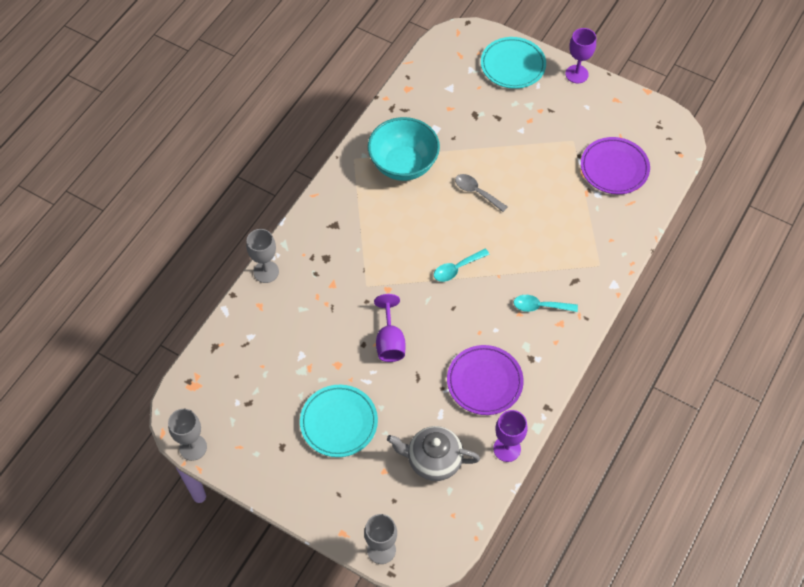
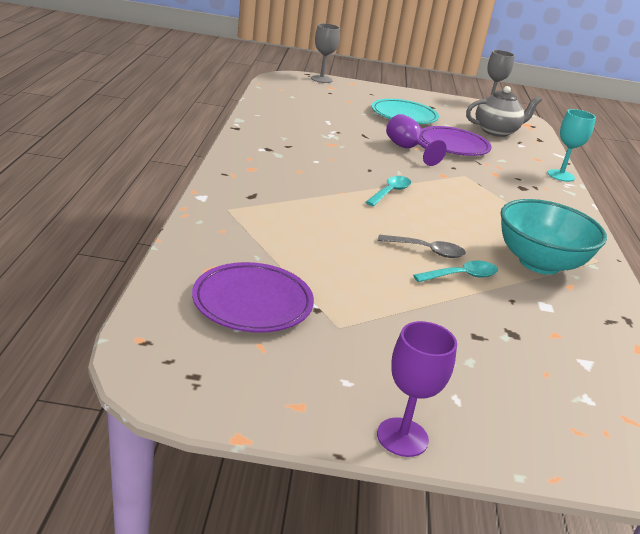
camera: 150 degrees right, 30 degrees down
grey goblet [246,229,279,283] -> turquoise goblet [547,109,596,182]
grey teapot [387,426,480,481] -> grey teapot moved to [466,86,542,137]
purple plate [447,345,524,415] -> purple plate moved to [421,126,492,156]
turquoise plate [481,37,546,89] -> none
purple goblet [493,410,527,462] -> none
turquoise spoon [513,295,578,312] -> turquoise spoon moved to [413,261,498,282]

